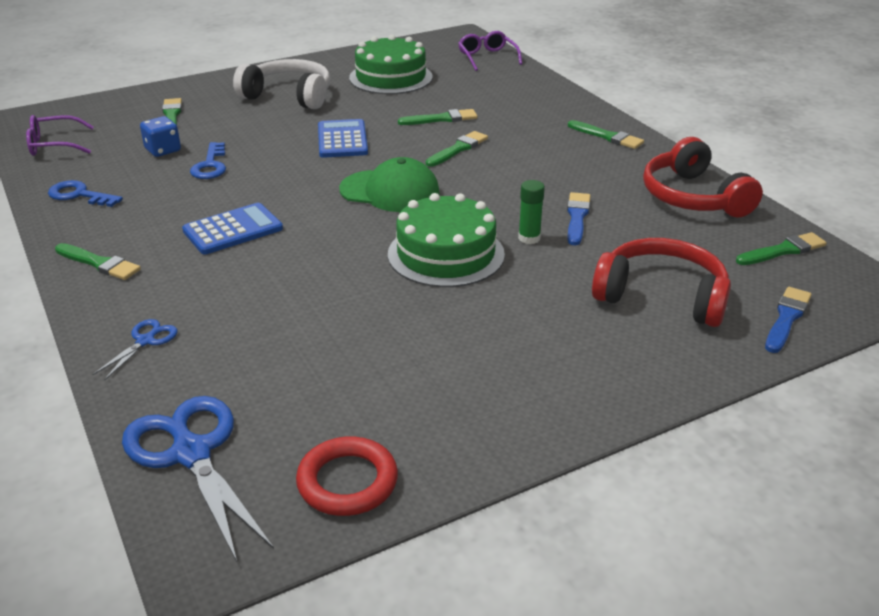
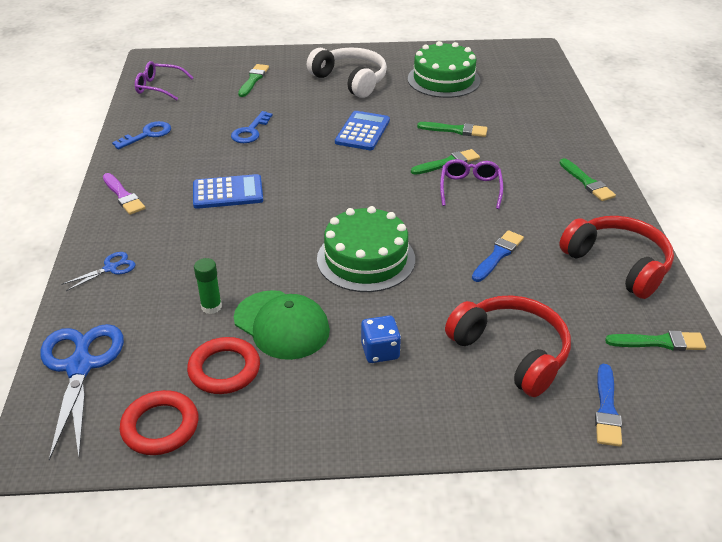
camera: 25 degrees right, 5 degrees up
blue key [48,180,123,207] -> blue key turned 90 degrees clockwise [112,121,171,149]
green brush [55,243,141,280] -> purple brush [103,173,145,215]
blue dice [140,116,181,157] -> blue dice moved to [361,316,401,363]
green cap [339,157,440,212] -> green cap moved to [234,290,330,360]
purple glasses [458,31,522,71] -> purple glasses moved to [440,159,503,209]
green glue stick [518,180,545,244] -> green glue stick moved to [194,258,222,314]
red headphones [643,137,763,218] -> red headphones turned 135 degrees clockwise [559,216,674,299]
blue brush [765,287,812,353] -> blue brush turned 135 degrees clockwise [595,364,622,447]
none -> red ring [187,337,260,394]

